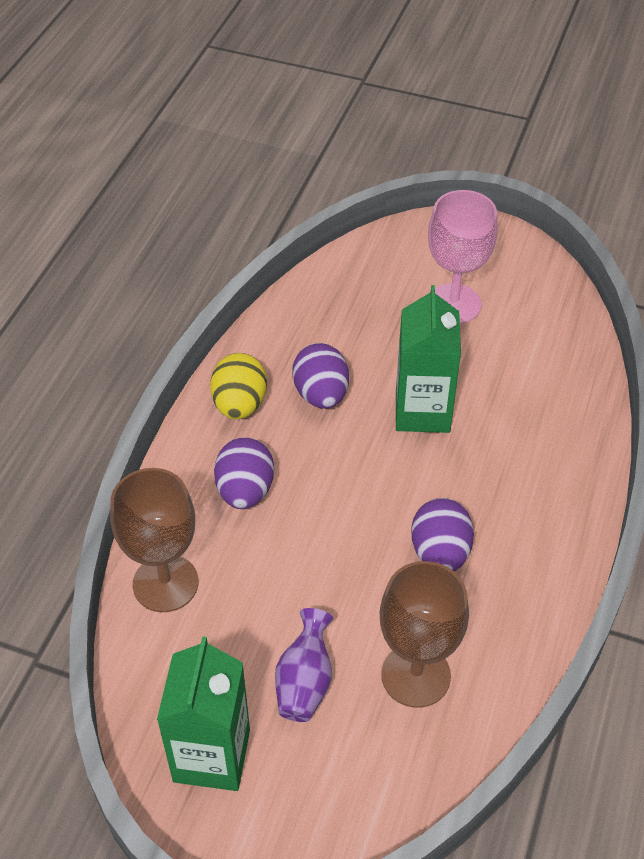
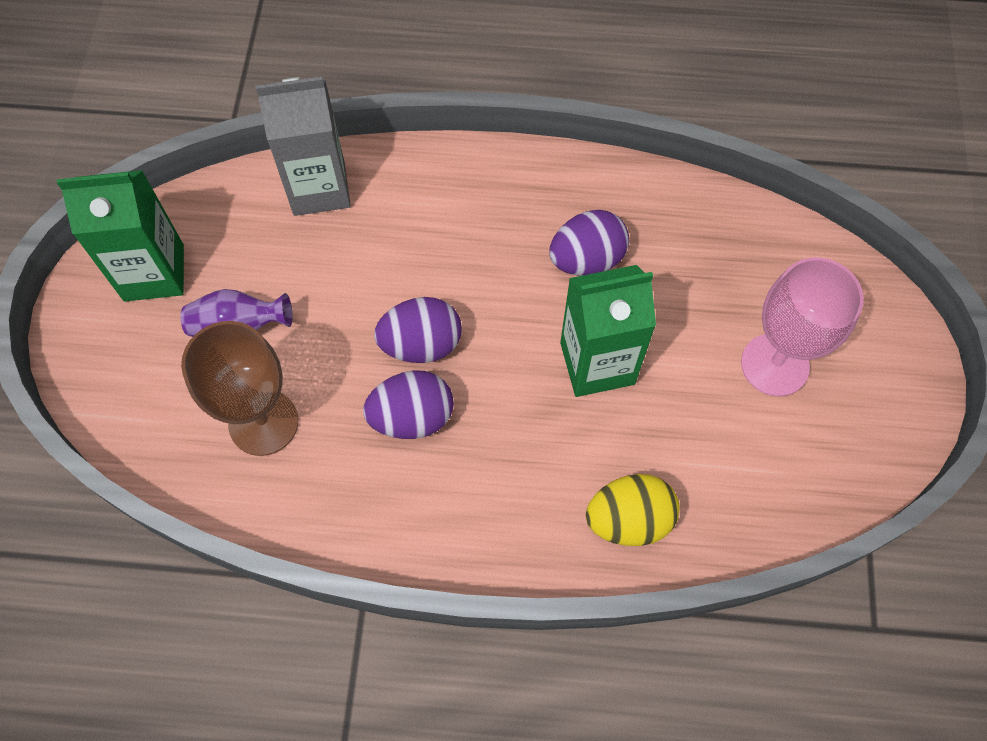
camera: 75 degrees right, 15 degrees up
brown goblet [110,468,198,612] -> grey carton [255,77,351,216]
yellow egg [210,353,267,419] -> yellow egg moved to [586,474,680,546]
purple egg [214,437,274,509] -> purple egg moved to [374,297,462,363]

